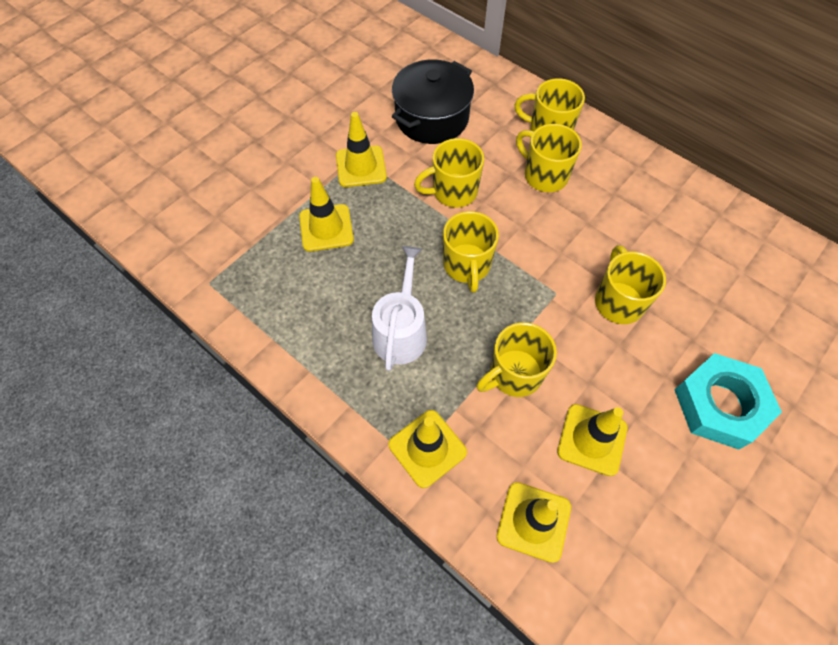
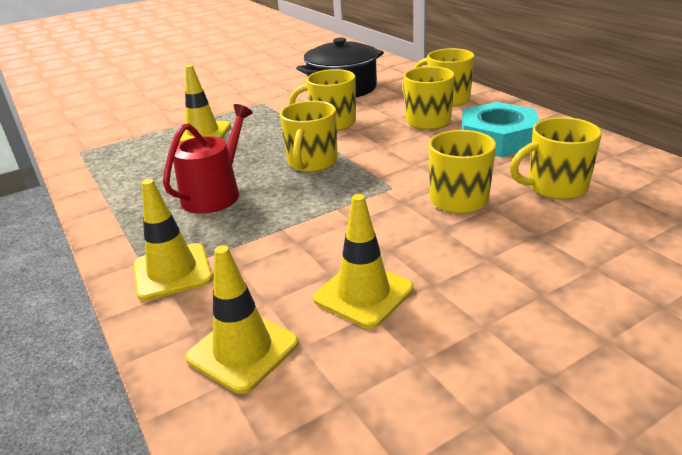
camera: 20 degrees right, 30 degrees down
yellow traffic cone [336,112,387,187] -> none
white watering can [372,246,427,371] -> red watering can [163,104,253,214]
yellow mug [477,322,557,397] -> yellow mug moved to [510,117,602,200]
turquoise nut [675,353,782,450] -> turquoise nut moved to [462,102,539,157]

